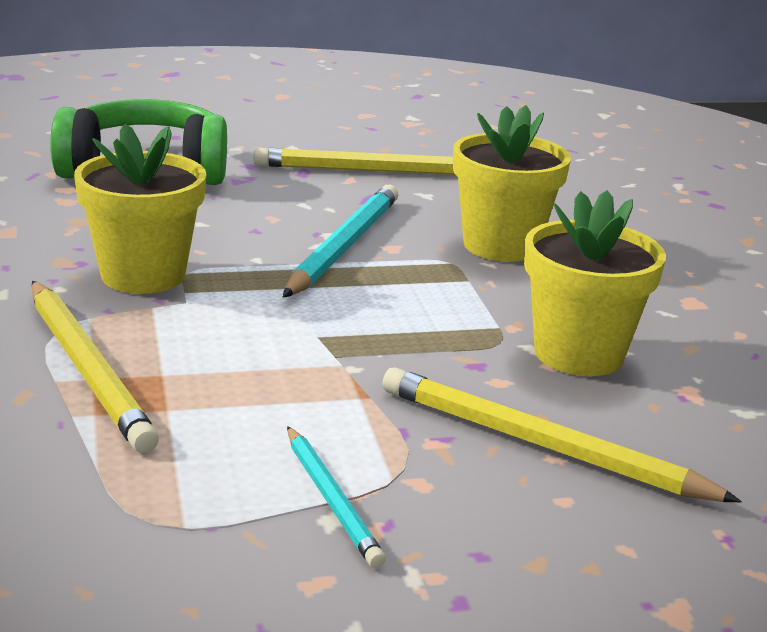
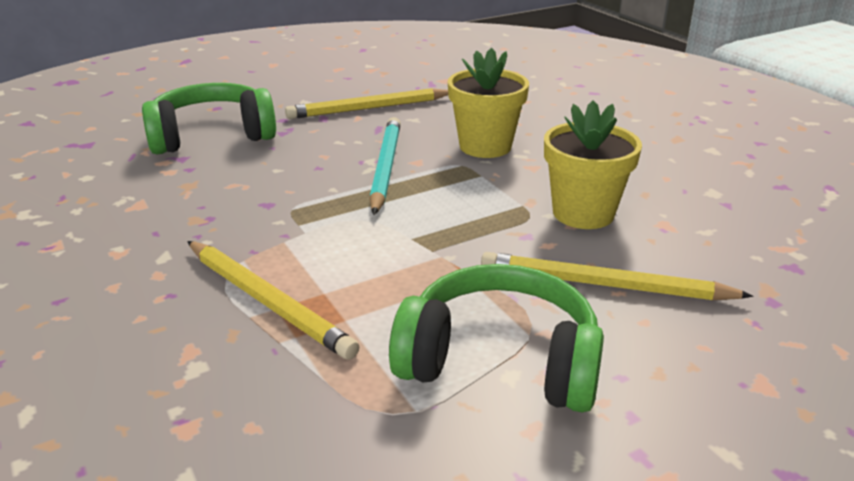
camera: 15 degrees left, 5 degrees up
yellow flower pot [74,124,206,294] -> none
turquoise pencil [287,426,386,568] -> green headphones [389,264,604,413]

